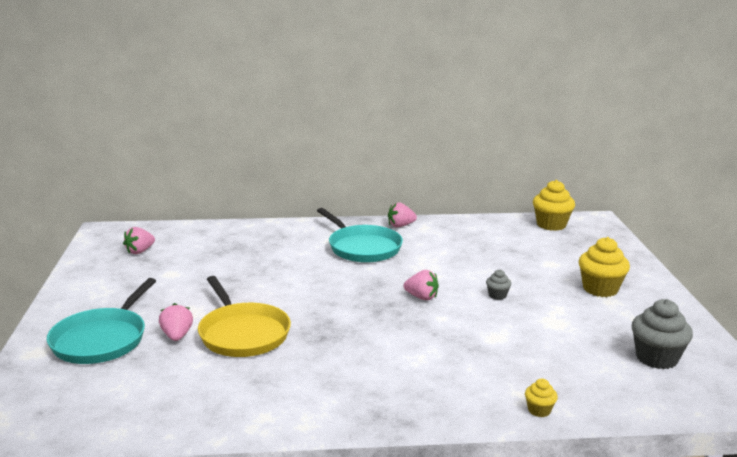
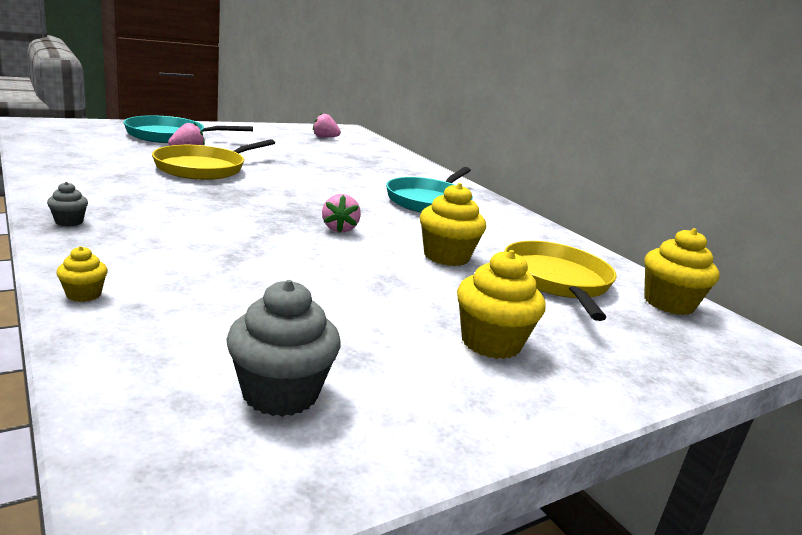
camera: 60 degrees right, 0 degrees up
pink strawberry [388,202,417,228] -> none
grey cupcake [486,269,511,300] -> grey cupcake moved to [47,182,88,226]
none -> yellow cupcake [420,183,486,266]
none -> yellow pan [504,241,617,321]

